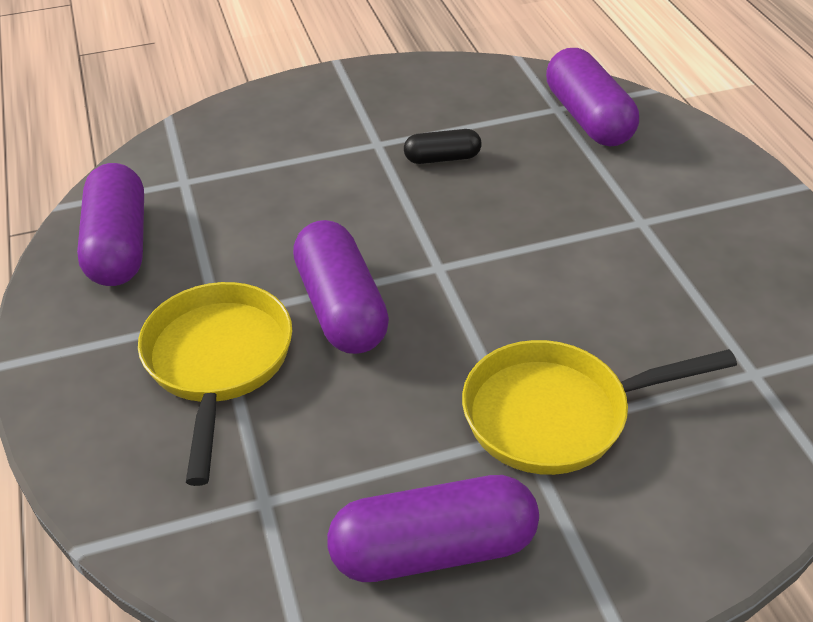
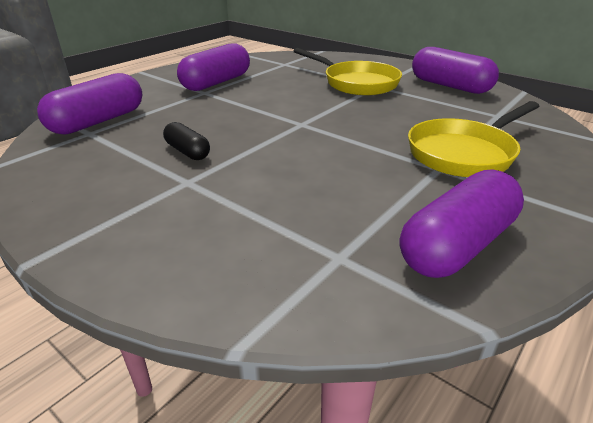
camera: 125 degrees left, 10 degrees down
purple capsule [293,220,389,354] -> purple capsule moved to [177,43,250,91]

